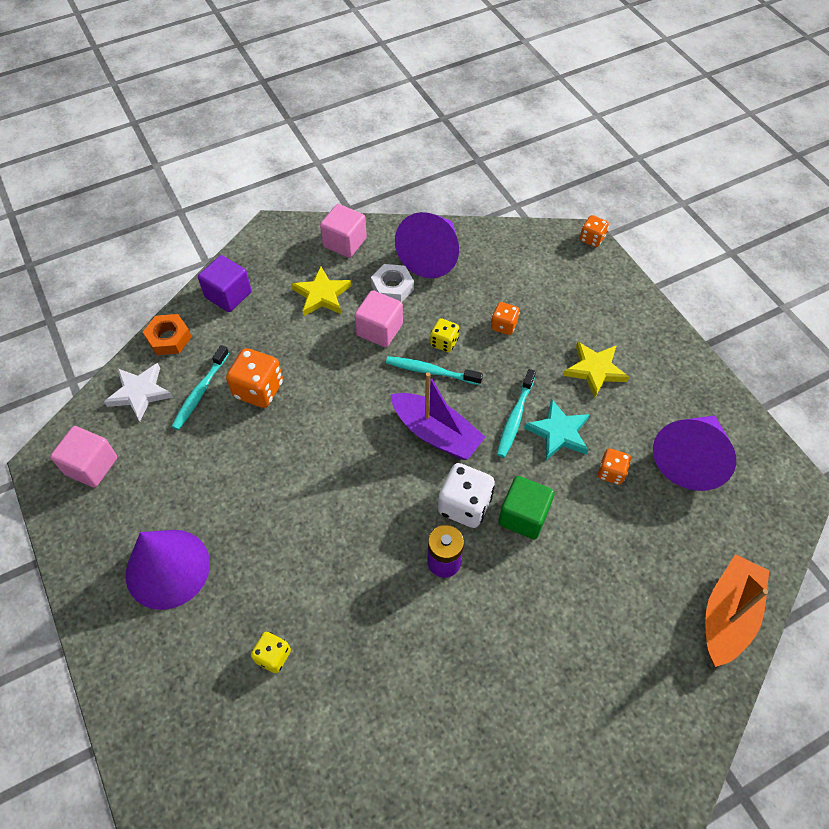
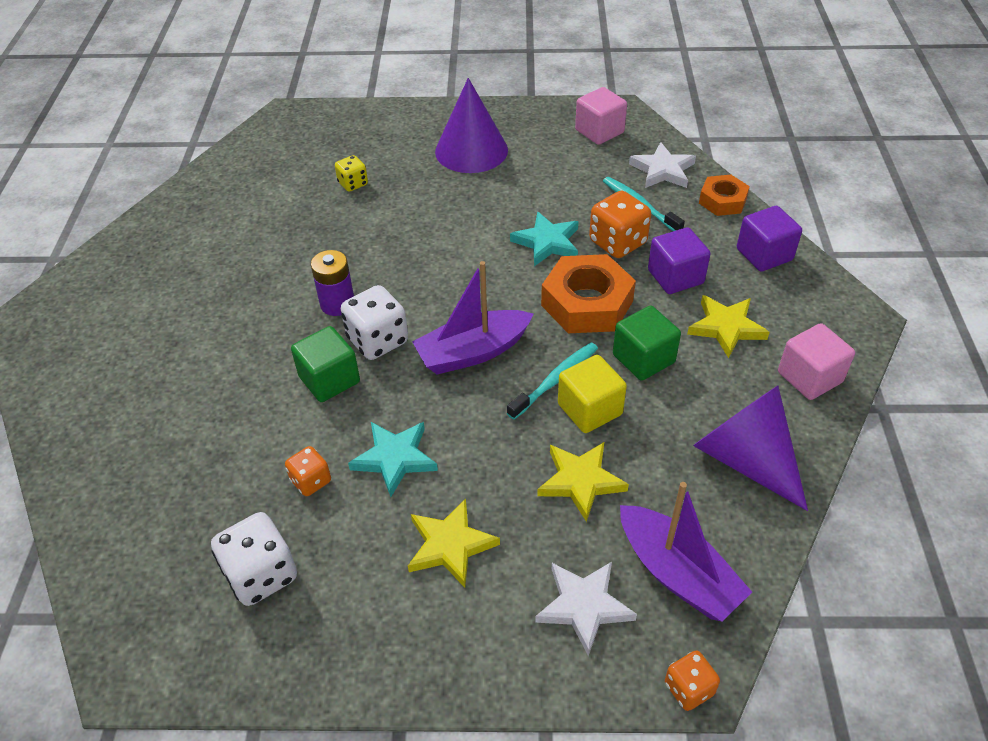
camera: 120 degrees right, 10 degrees down
pink cube [355,290,403,347] -> green cube [613,306,681,381]
white nut [371,264,414,302] -> none
yellow dice [430,318,459,352] -> yellow cube [558,355,627,433]
orange dice [491,302,520,335] -> yellow star [537,442,629,522]
turquoise toothbrush [497,369,536,458] -> none
purple cone [653,415,736,491] -> white dice [211,512,297,606]
orange boat [705,554,769,667] -> none
none -> turquoise star [510,211,579,266]
none -> white star [535,562,637,656]
none -> orange nut [541,254,636,333]
none -> purple boat [620,482,752,622]
none -> purple cube [648,227,711,294]

